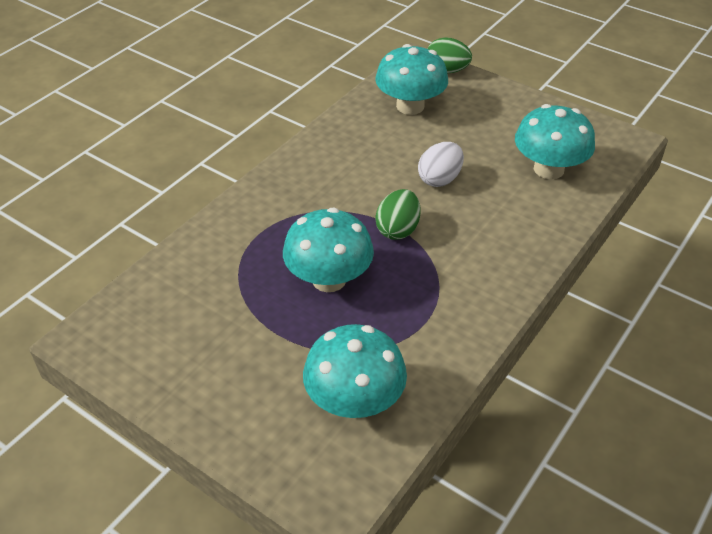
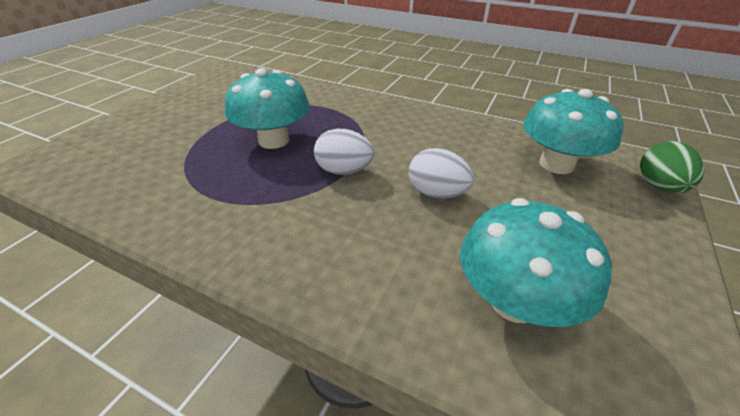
camera: 80 degrees right, 5 degrees down
turquoise mushroom [303,324,407,418] -> none
green egg [375,189,420,240] -> white egg [314,129,374,175]

